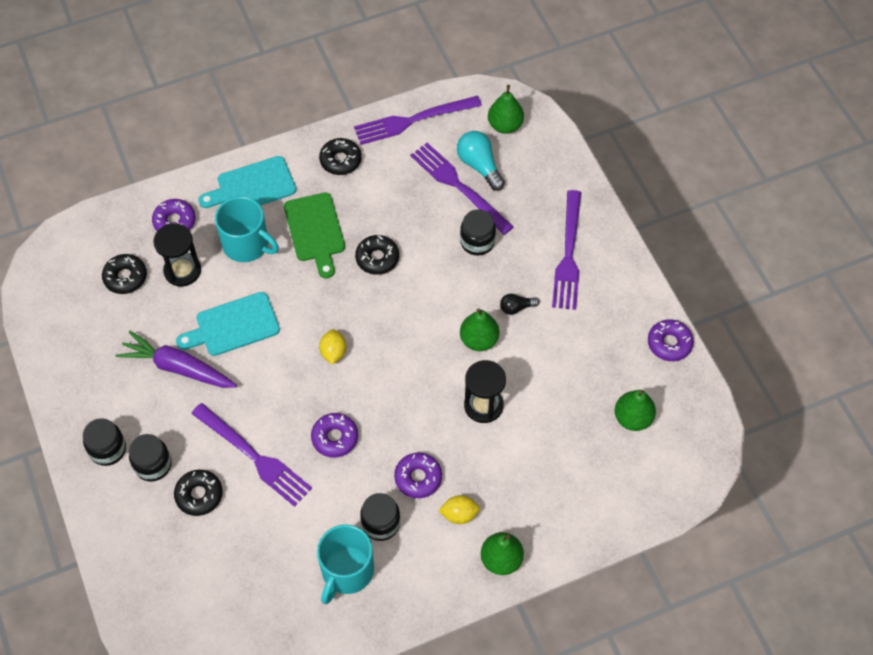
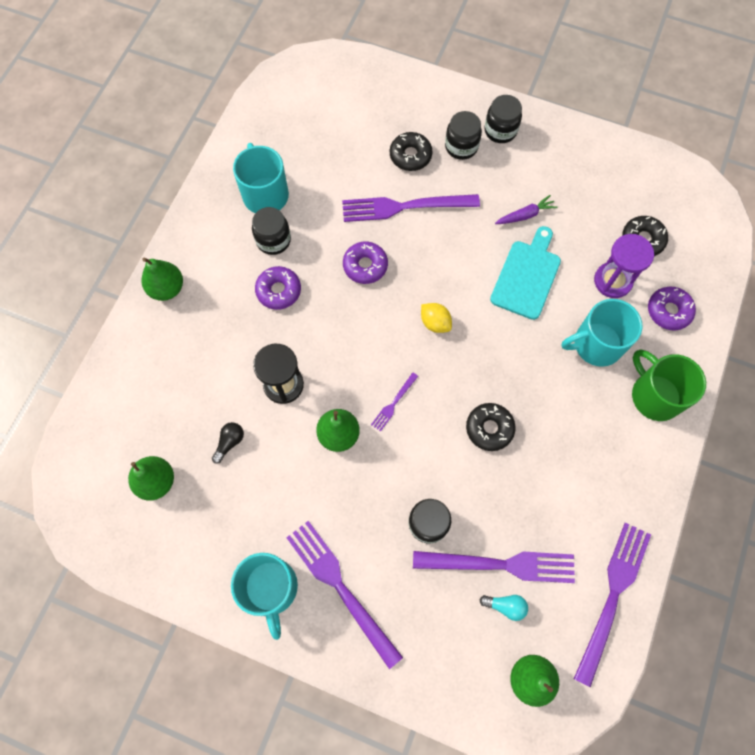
camera: 135 degrees right, 10 degrees up
purple carrot [115,331,237,388] -> purple carrot [495,195,558,224], size x0.54
black hourglass [153,223,201,287] -> purple hourglass [594,234,654,298]
turquoise cutting board [198,156,296,208] -> green mug [632,350,706,421]
green cutting board [284,192,345,278] -> none
black donut [319,138,362,175] -> none
yellow lemon [439,495,480,524] -> none
turquoise light bulb [457,131,505,191] -> turquoise light bulb [480,595,528,621], size x0.57
black light bulb [500,294,539,315] -> black light bulb moved to [212,422,244,464]
purple donut [648,319,694,361] -> none
none -> turquoise mug [231,553,298,640]
none -> purple fork [371,372,418,432]

